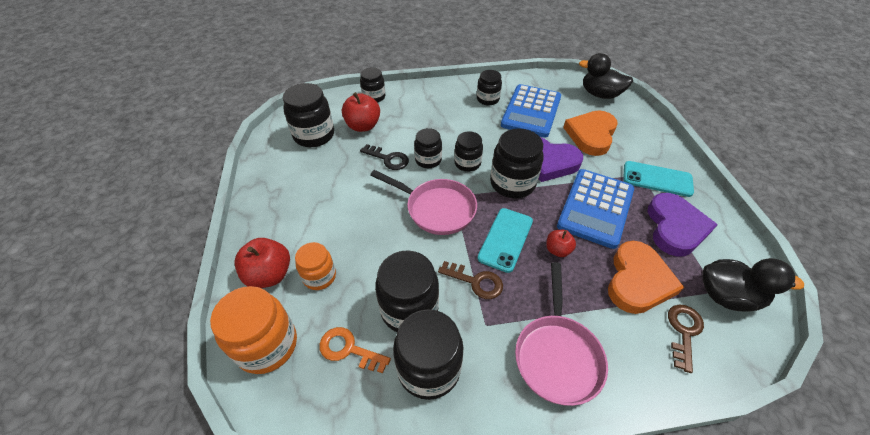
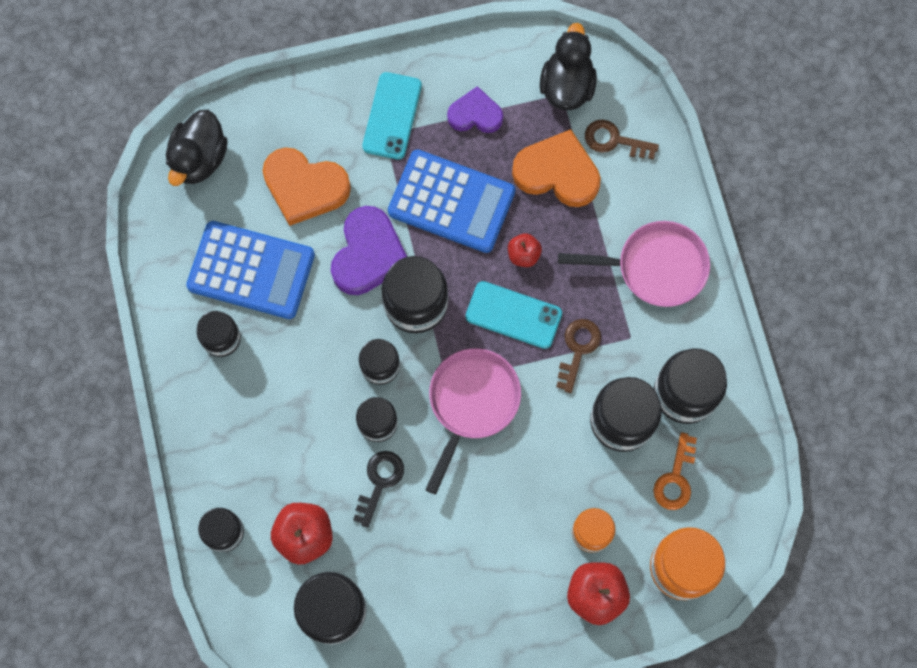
camera: 95 degrees left, 25 degrees up
purple heart [647,193,718,257] -> purple heart [447,86,503,133], size x0.63

